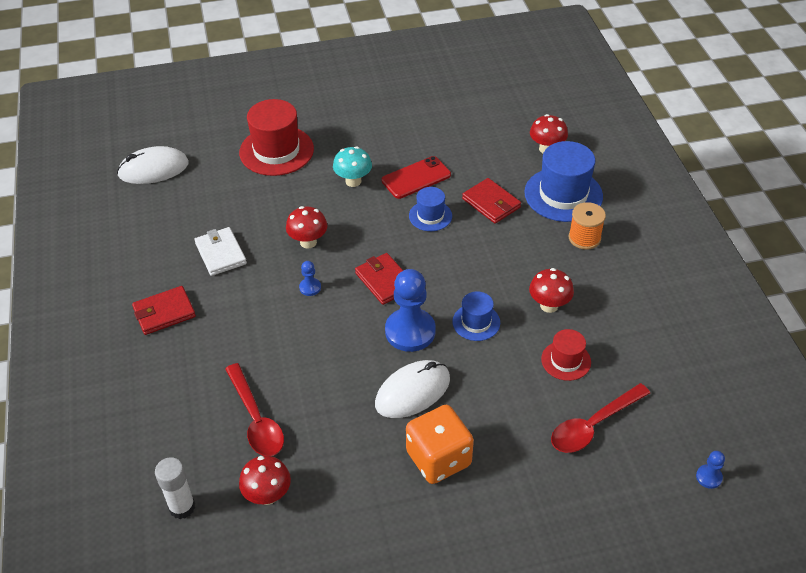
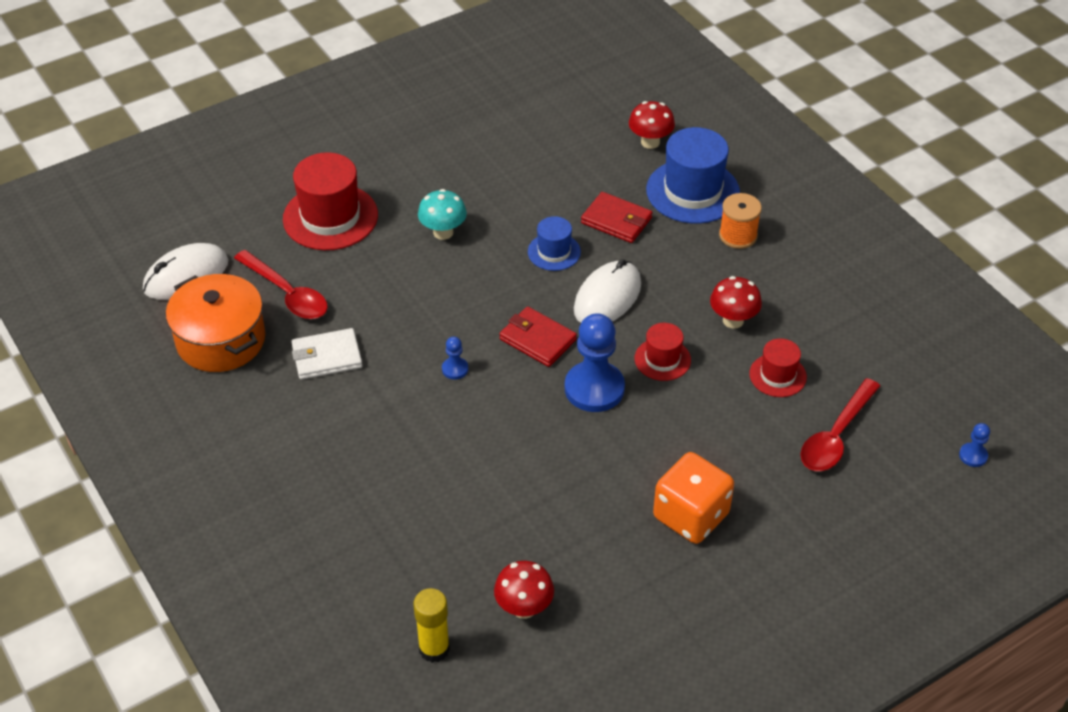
camera: 20 degrees left, 0 degrees up
red wallet [132,286,196,335] -> none
white glue stick [155,457,195,519] -> yellow glue stick [414,588,450,663]
white wallet [194,227,247,276] -> white wallet turned 60 degrees counterclockwise [291,328,362,380]
red spoon [225,363,284,456] -> red spoon moved to [234,250,328,319]
red mushroom [286,206,327,249] -> none
white mouse [375,360,450,418] -> white mouse moved to [574,259,641,323]
red phone [382,156,451,199] -> none
blue hat [452,291,500,341] -> red hat [635,323,691,381]
none -> orange pot [166,274,265,372]

